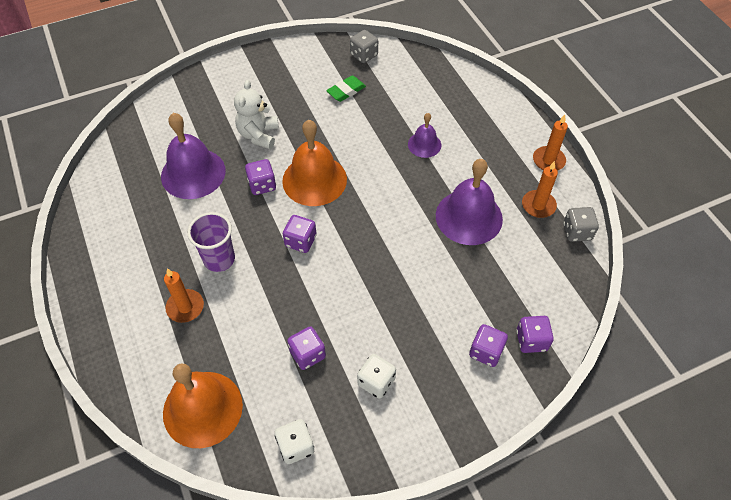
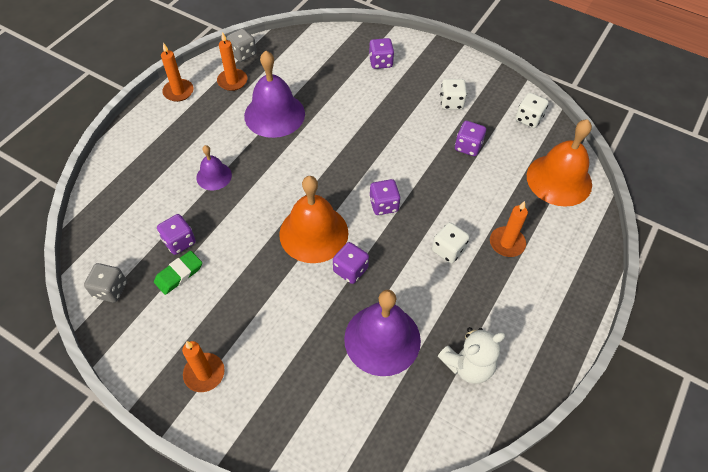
camera: 125 degrees left, 0 degrees up
purple cup [187,212,235,272] -> white dice [432,222,470,263]
white teddy bear [234,80,279,149] -> white teddy bear moved to [438,327,505,384]
green eraser [326,75,366,102] -> green eraser turned 60 degrees counterclockwise [154,251,202,295]
purple dice [516,316,554,353] -> purple dice moved to [157,214,196,255]
none -> orange candle [182,341,225,392]

